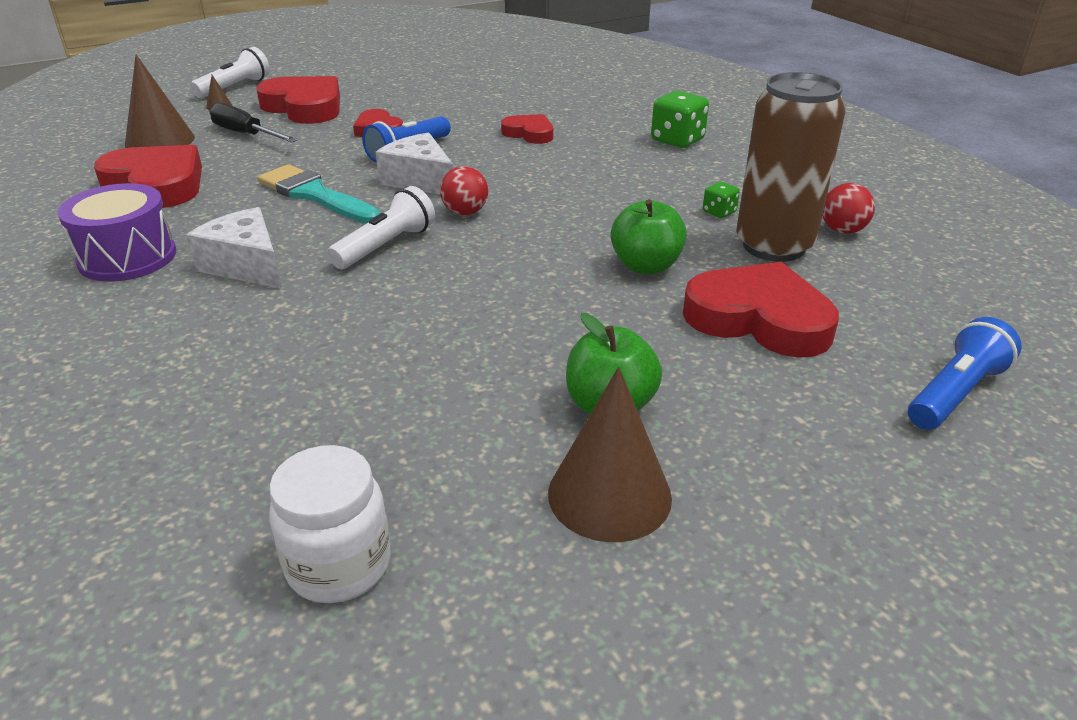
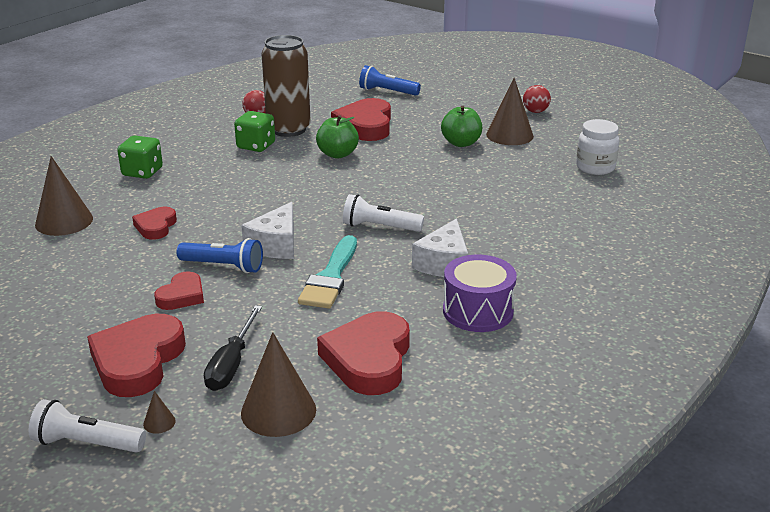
camera: 115 degrees left, 5 degrees down
red ball [440,166,488,215] -> red ball moved to [523,85,551,113]
green dice [703,182,740,218] -> green dice [234,111,275,152], size x1.88
none -> brown cone [35,156,93,236]

